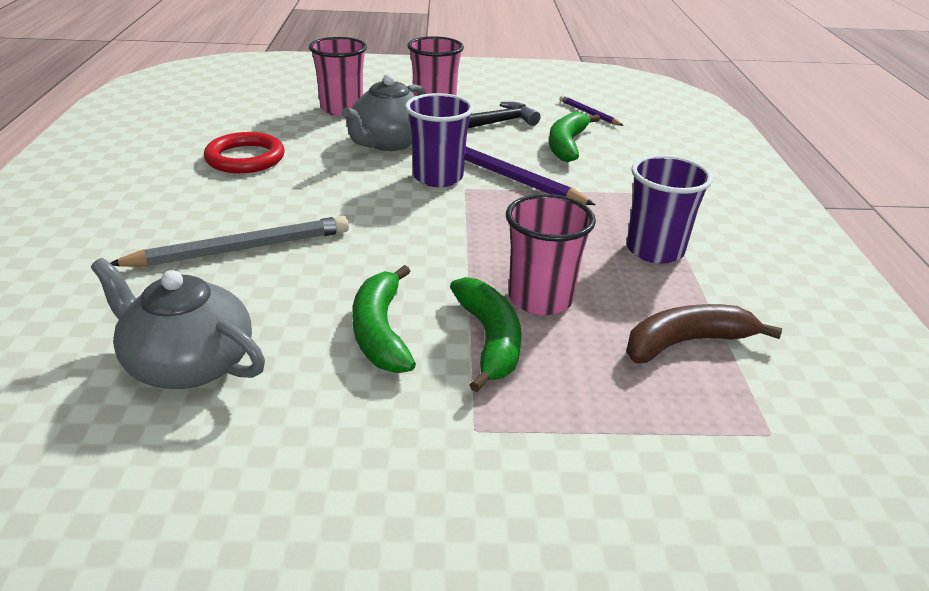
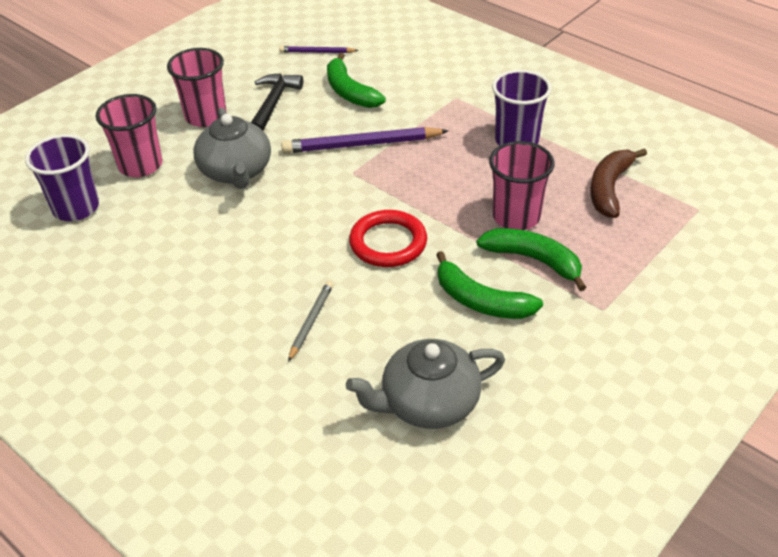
camera: 45 degrees left, 10 degrees up
grey pencil [111,216,349,267] -> grey pencil [288,281,333,362], size x0.54
red ring [204,132,285,173] -> red ring moved to [349,210,427,267]
purple cup [405,93,474,187] -> purple cup moved to [25,134,99,221]

